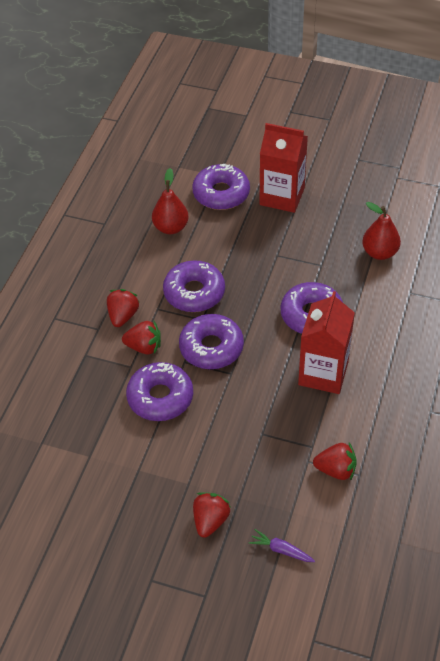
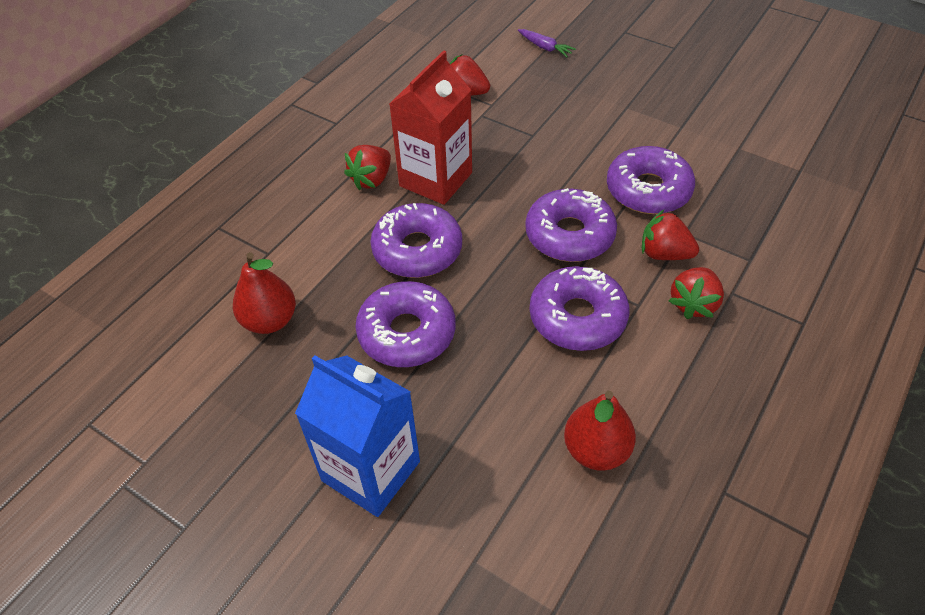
camera: 165 degrees left, 0 degrees up
purple donut [192,164,250,210] -> purple donut moved to [355,281,455,367]
red strawberry [193,492,231,538] -> red strawberry moved to [344,145,391,190]
red carton [260,123,308,213] -> blue carton [295,355,420,517]

